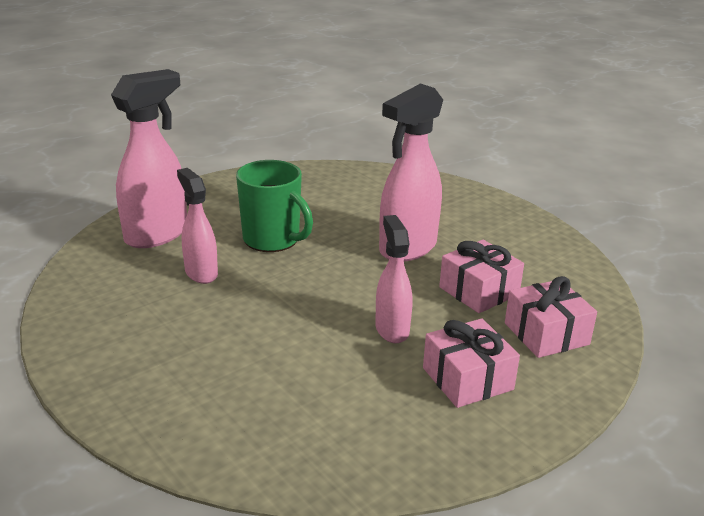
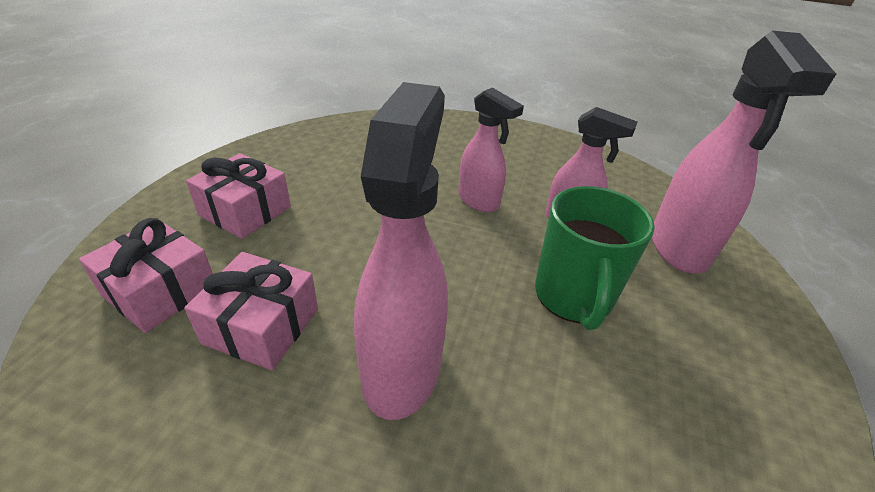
camera: 145 degrees right, 10 degrees up
green mug [236,160,313,252] -> green mug turned 90 degrees counterclockwise [535,186,655,330]
pink spray bottle [375,215,412,343] -> pink spray bottle moved to [458,88,524,212]

